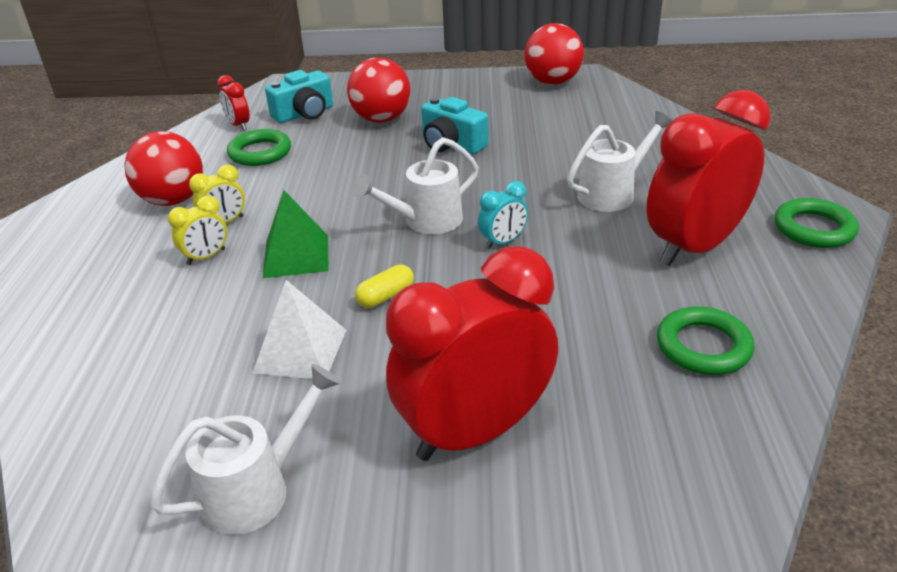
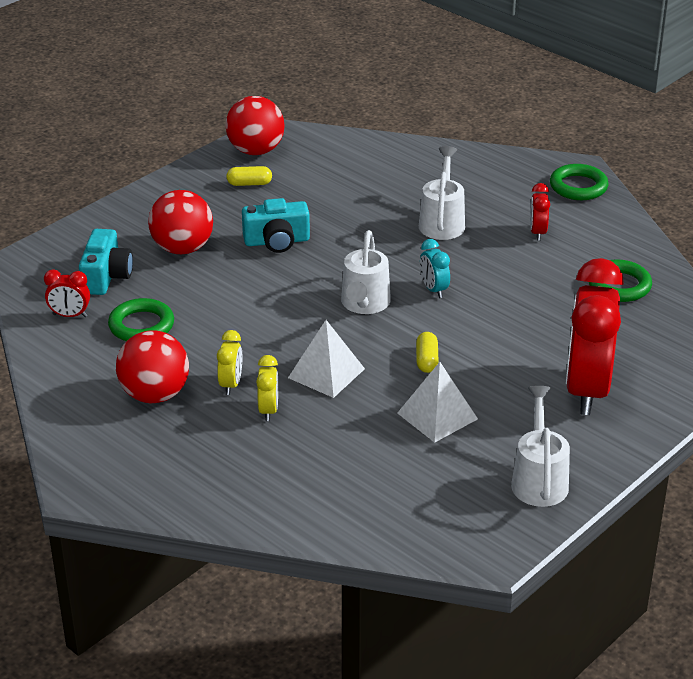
camera: 50 degrees left, 0 degrees up
green pyramid [263,190,329,278] -> white pyramid [288,320,365,398]
turquoise clock [478,181,528,249] -> turquoise clock turned 150 degrees clockwise [420,239,450,298]
red clock [646,89,771,266] -> red clock [530,183,550,241], size x0.42
none -> yellow capsule [226,166,272,186]

